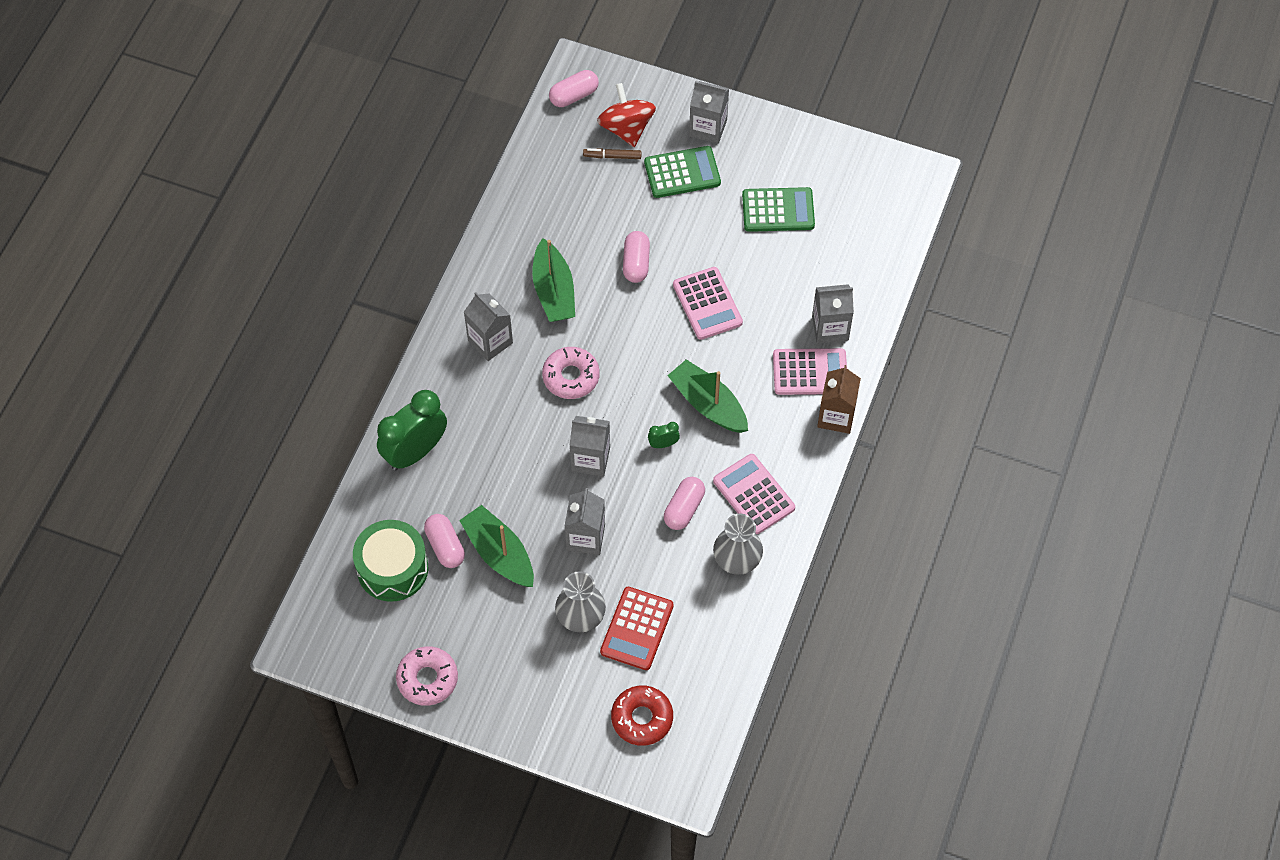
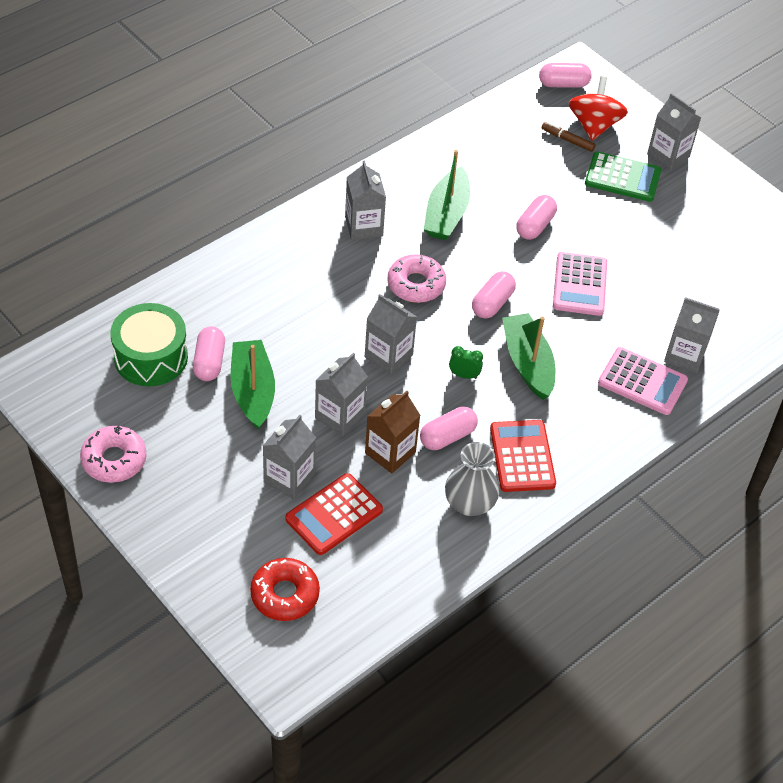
camera: 25 degrees right, 10 degrees down
green clock [377,390,447,470] -> none
grey vase [555,571,606,632] -> grey carton [263,415,316,499]
pink calculator [713,454,795,534] -> red calculator [490,420,556,492]
green calculator [742,187,815,232] -> none
brown carton [817,365,861,434] -> brown carton moved to [365,391,421,473]
none -> pink capsule [472,271,516,319]

